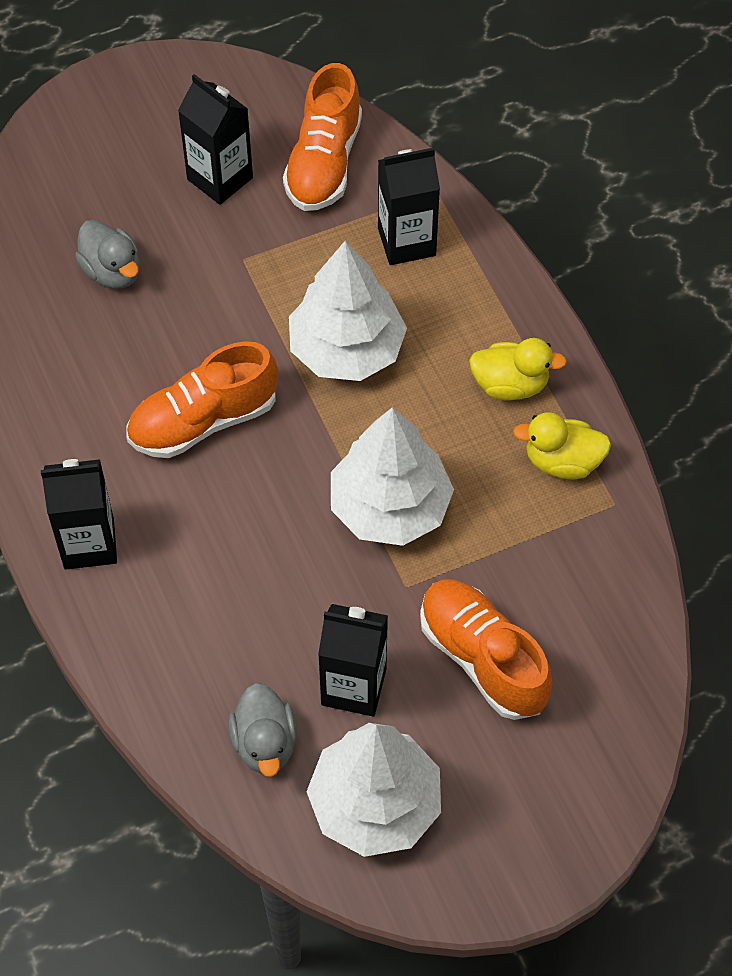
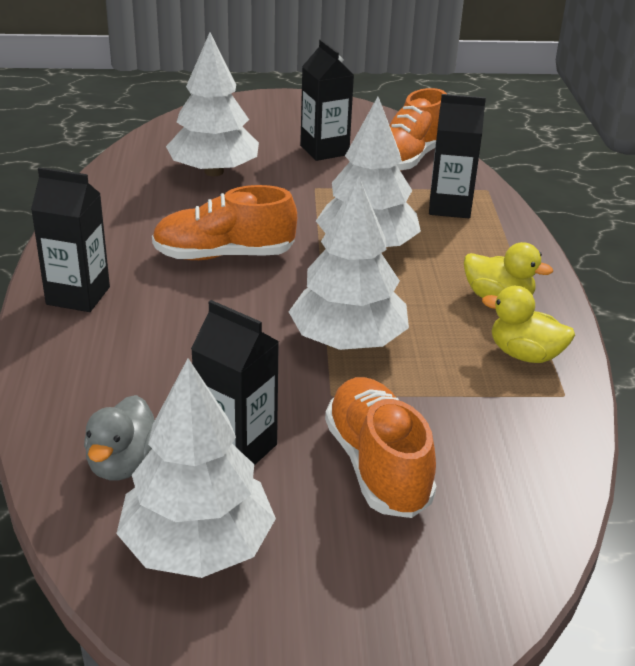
camera: 20 degrees right, 25 degrees down
grey duck [75,220,140,289] -> white tree [166,32,259,176]

